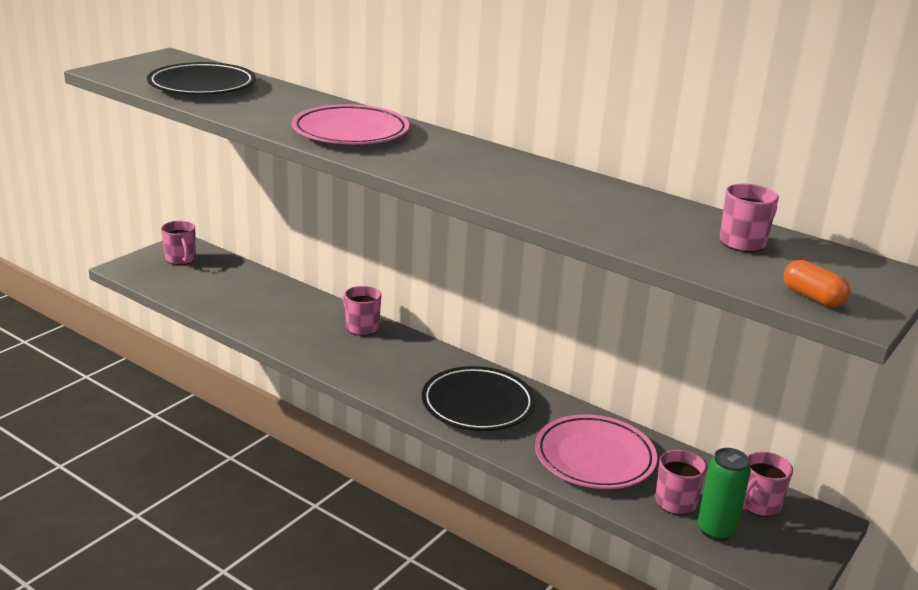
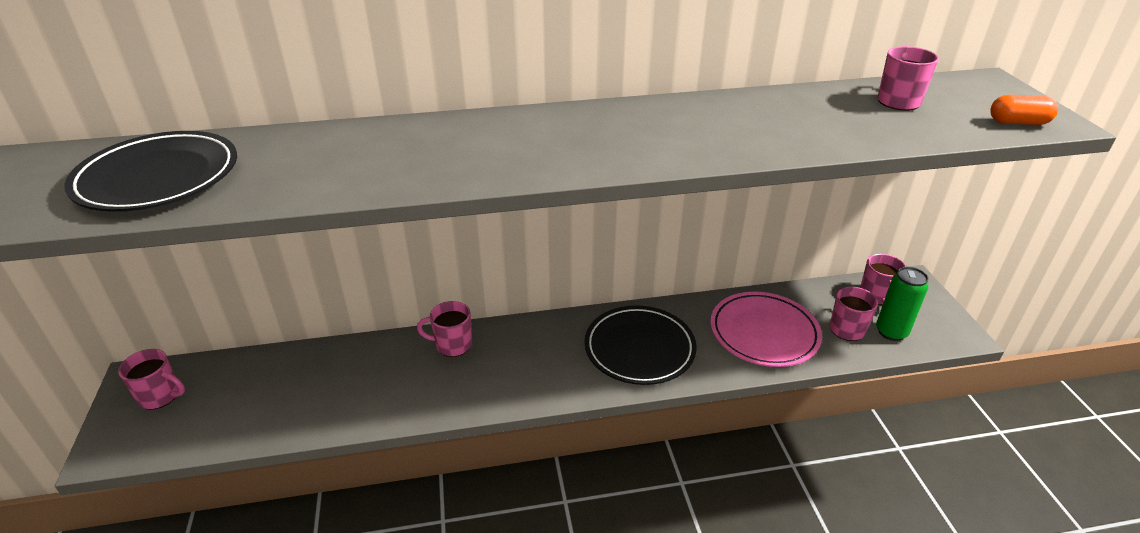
camera: 45 degrees left, 10 degrees up
pink plate [292,104,409,144] -> none

